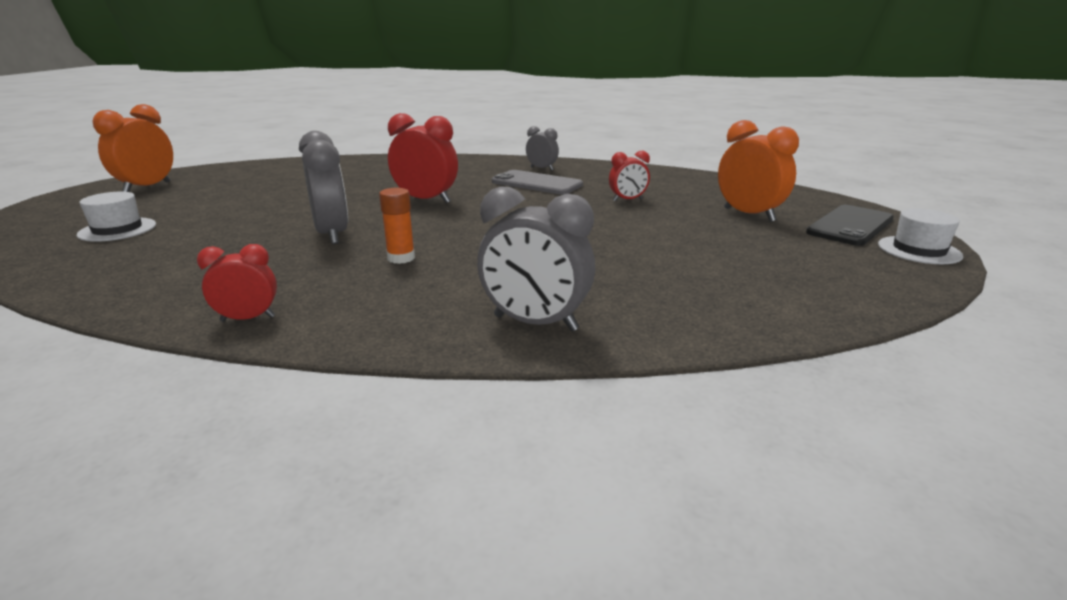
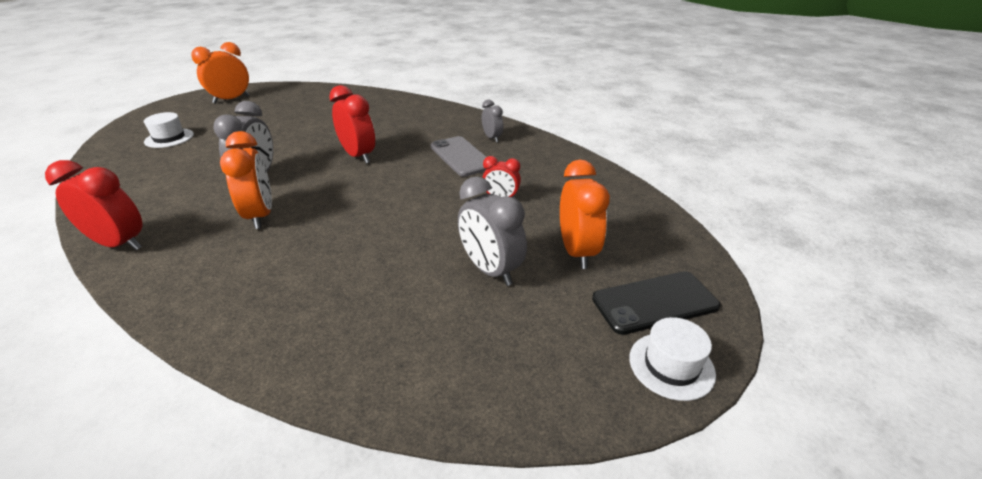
camera: 30 degrees right, 10 degrees up
red clock [197,244,277,322] -> red clock [45,160,142,250], size x1.71
orange glue stick [379,188,415,264] -> orange clock [220,131,272,229]
grey clock [477,186,595,331] -> grey clock moved to [458,176,527,286]

